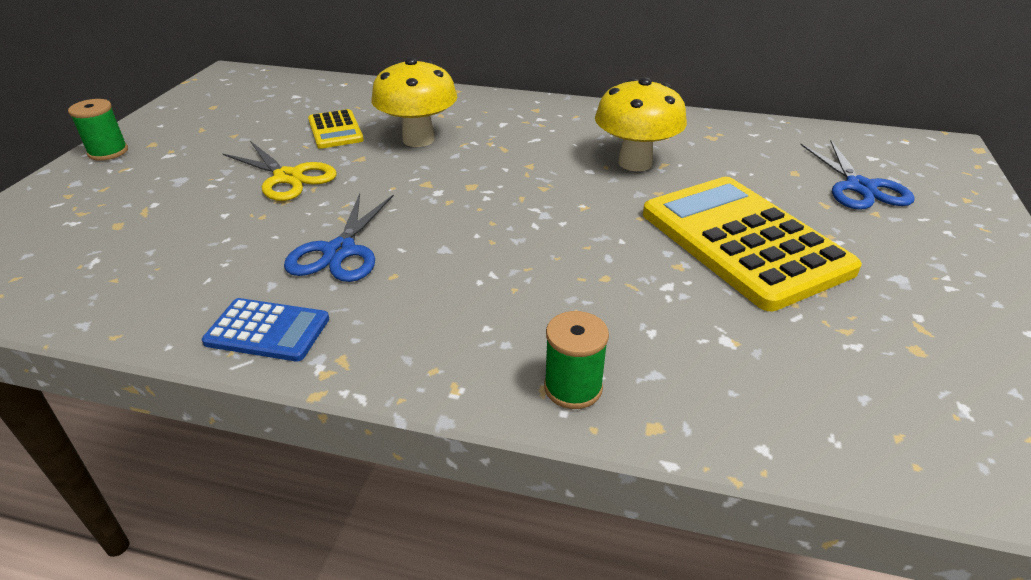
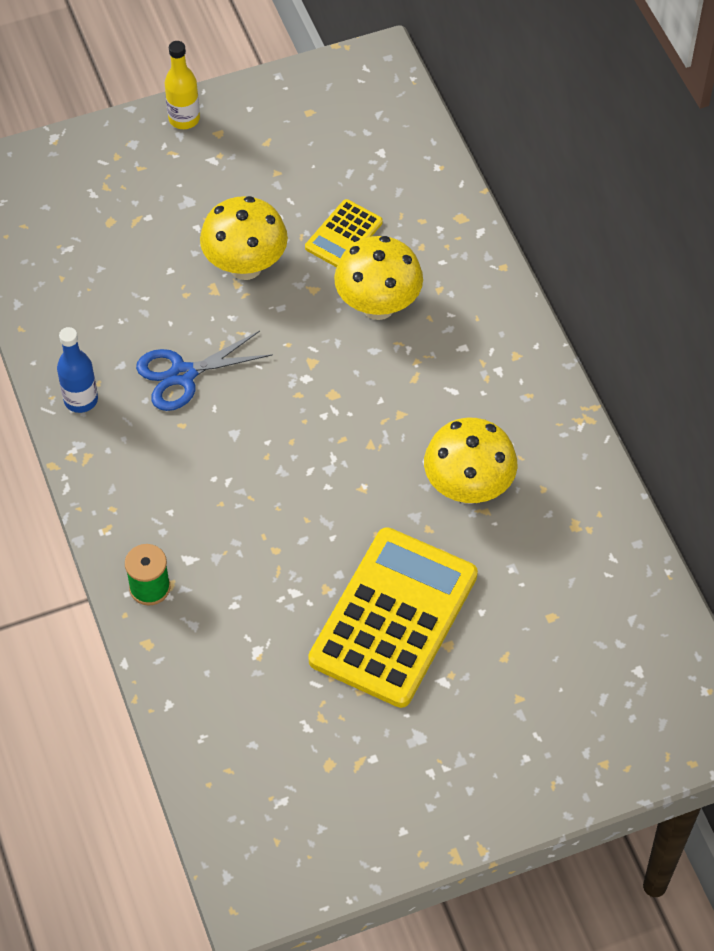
camera: 55 degrees right, 20 degrees up
green spool [68,99,128,161] -> yellow bottle [164,41,200,129]
blue calculator [202,298,329,362] -> blue bottle [57,327,98,413]
yellow scissors [222,141,336,201] -> yellow mushroom [200,196,288,280]
blue scissors [800,140,915,210] -> none

